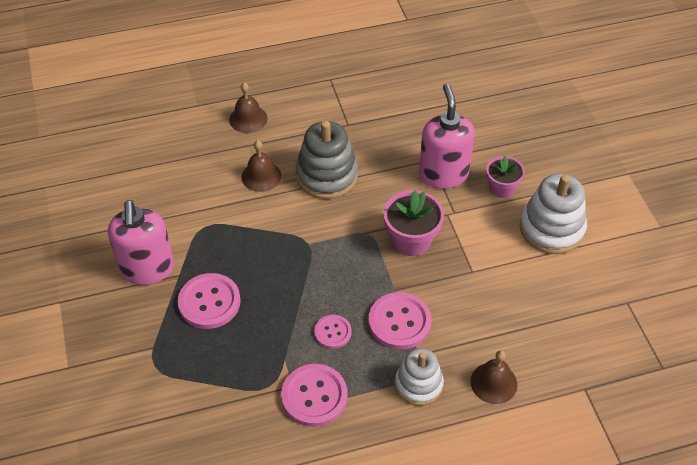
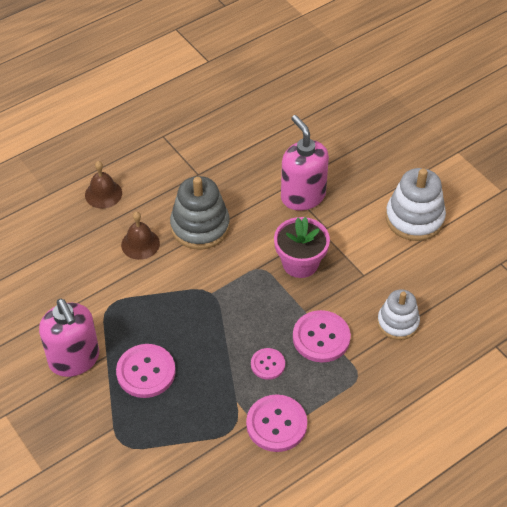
camera: 20 degrees left, 0 degrees up
white stacking toy [395,348,444,406] -> white stacking toy moved to [377,289,420,340]
brown bell [470,350,517,404] -> none
pink flower pot [486,155,525,198] -> none

